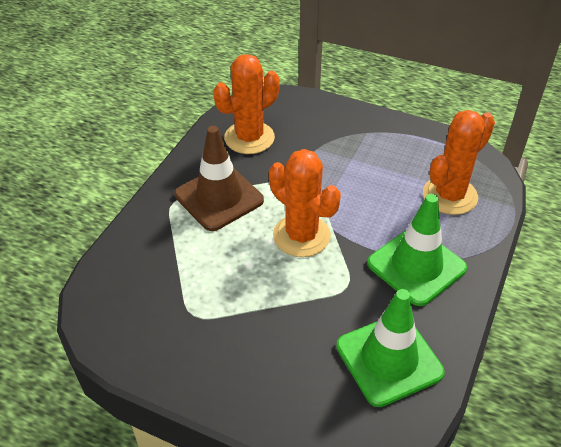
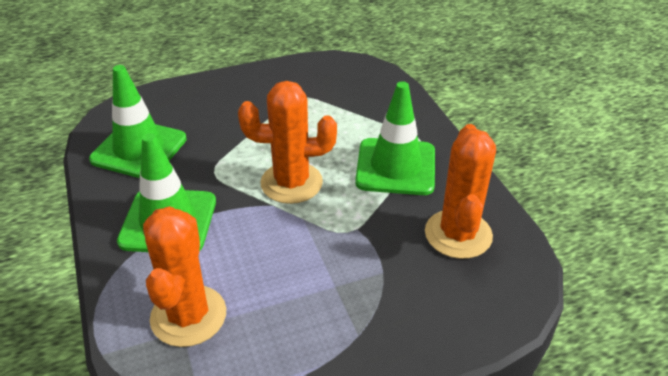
camera: 135 degrees right, 5 degrees down
brown traffic cone [175,126,264,231] -> green traffic cone [355,81,435,195]

